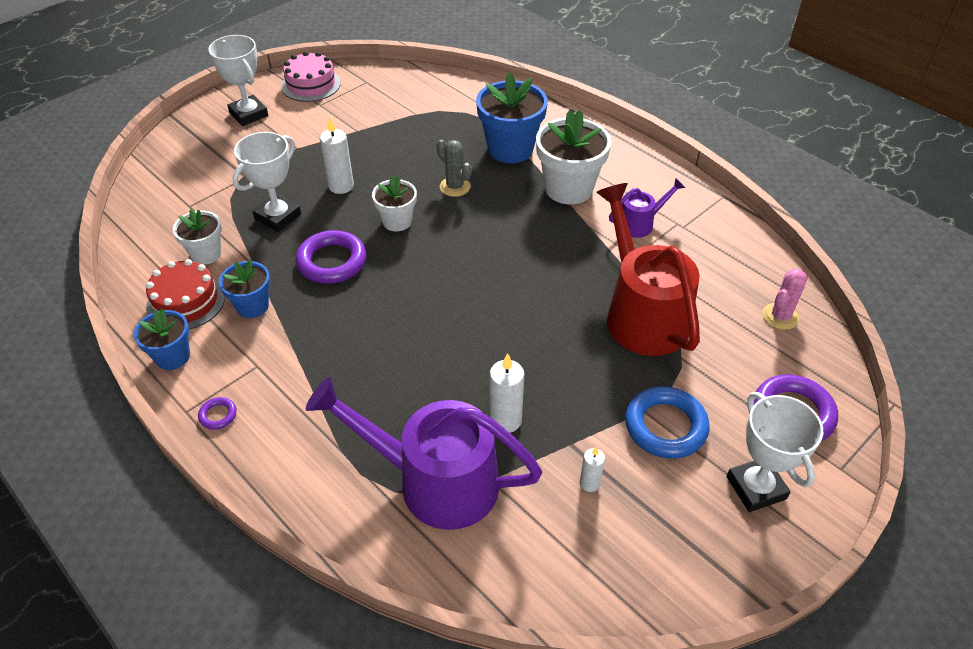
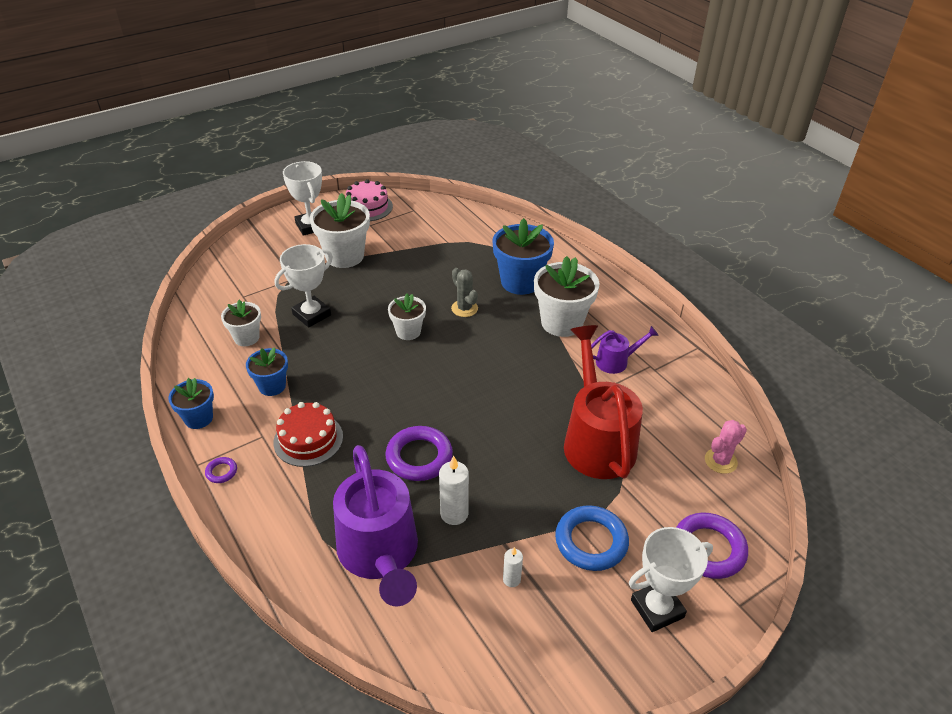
camera: 10 degrees right, 5 degrees down
red cake [146,259,225,330] -> red cake moved to [273,402,343,467]
purple ring [295,230,366,284] -> purple ring moved to [386,426,453,481]
purple watering can [306,377,542,530] -> purple watering can turned 135 degrees counterclockwise [333,445,418,606]
white candle [320,117,354,194] -> none
white trophy [726,392,823,512] -> white trophy turned 75 degrees clockwise [629,527,713,632]
none -> white flower pot [310,193,370,268]

